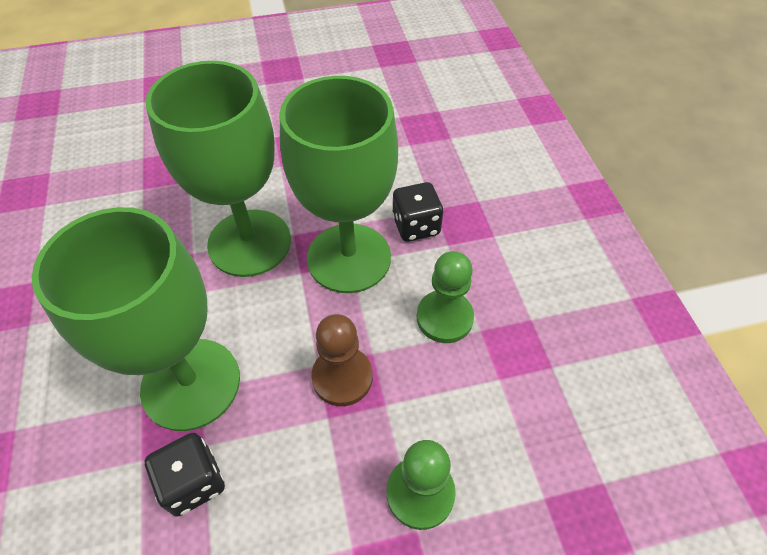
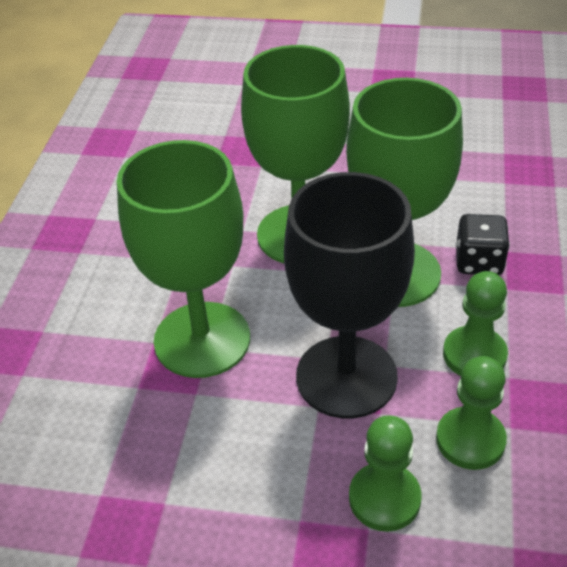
camera: 25 degrees right, 10 degrees down
black dice [145,433,225,516] -> none
brown pawn [311,314,373,406] -> black goblet [284,172,415,418]
none -> green pawn [436,356,507,470]

